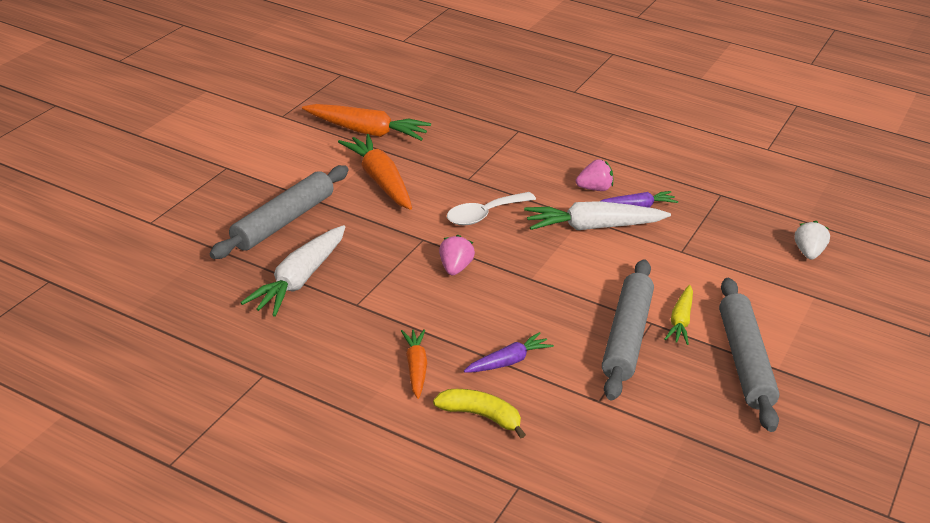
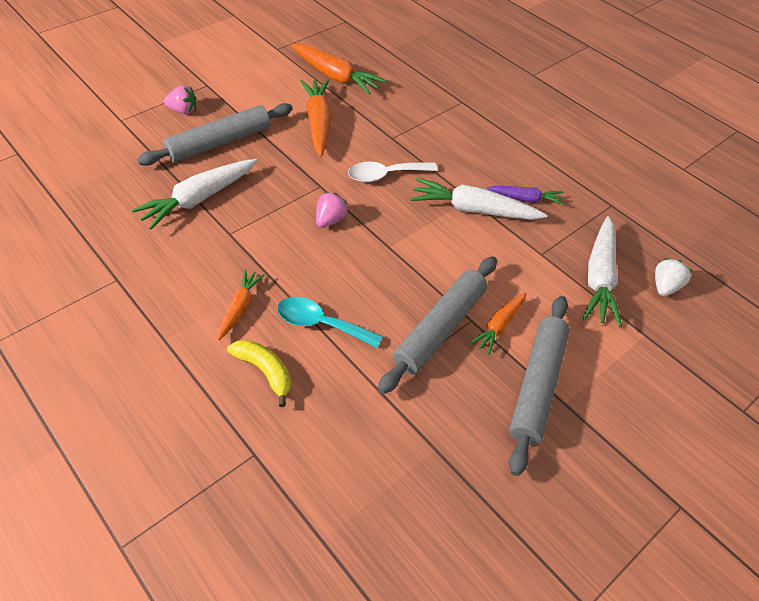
camera: 20 degrees right, 15 degrees up
purple carrot [464,332,554,373] -> turquoise spoon [277,297,383,348]
pink strawberry [576,159,613,191] -> pink strawberry moved to [164,85,197,114]
yellow carrot [665,285,693,345] -> orange carrot [470,292,526,355]
none -> white carrot [583,216,622,327]

